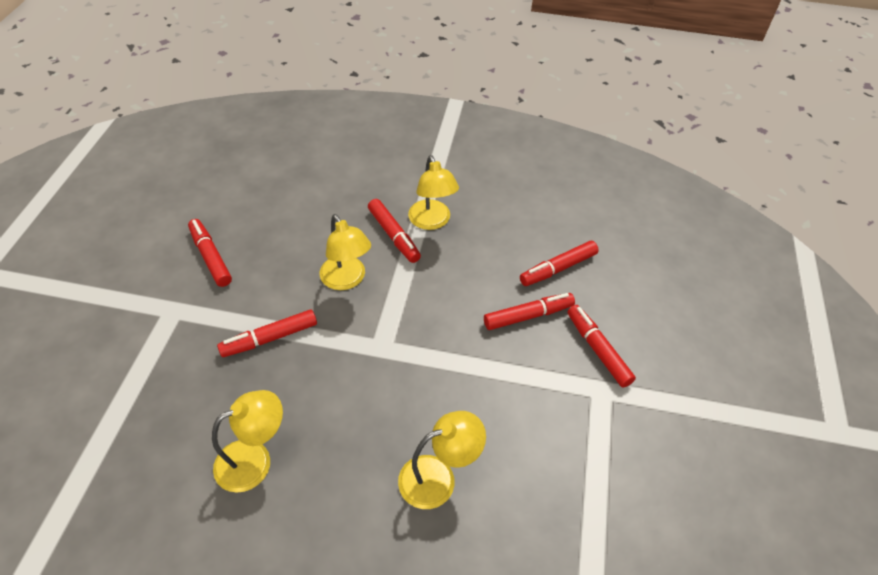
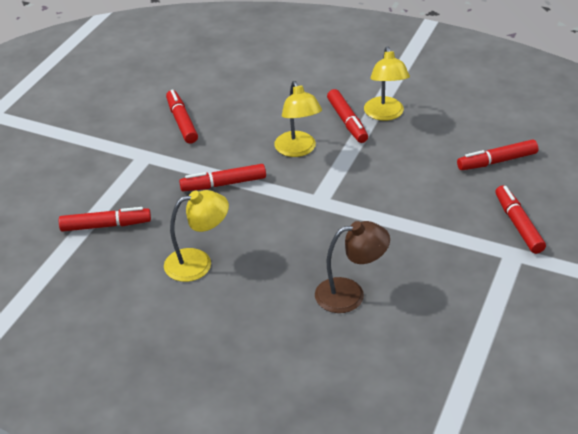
camera: 15 degrees right, 10 degrees down
yellow lamp [398,411,486,509] -> brown lamp [315,221,390,313]
red marker [484,293,575,330] -> red marker moved to [59,207,151,232]

